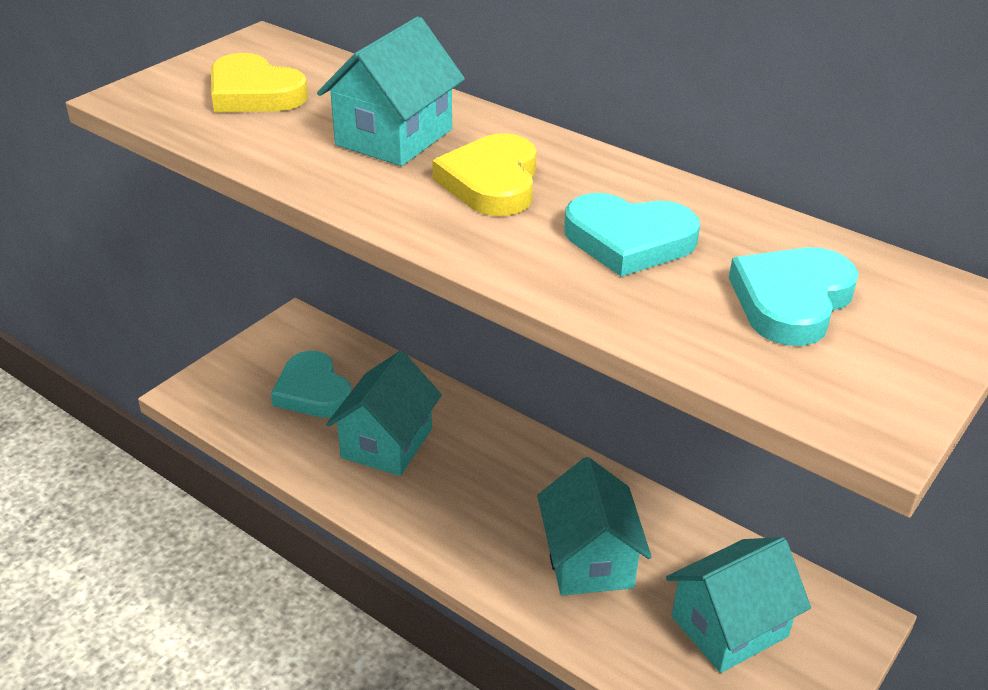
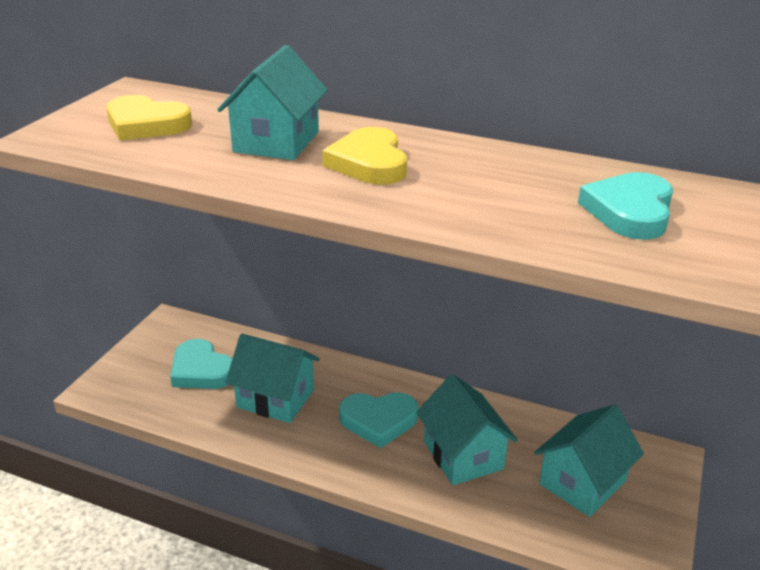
camera: 15 degrees left, 5 degrees down
turquoise house [326,351,442,476] -> turquoise house turned 75 degrees counterclockwise [226,334,320,423]
turquoise heart [564,193,700,277] -> turquoise heart moved to [339,392,419,448]

